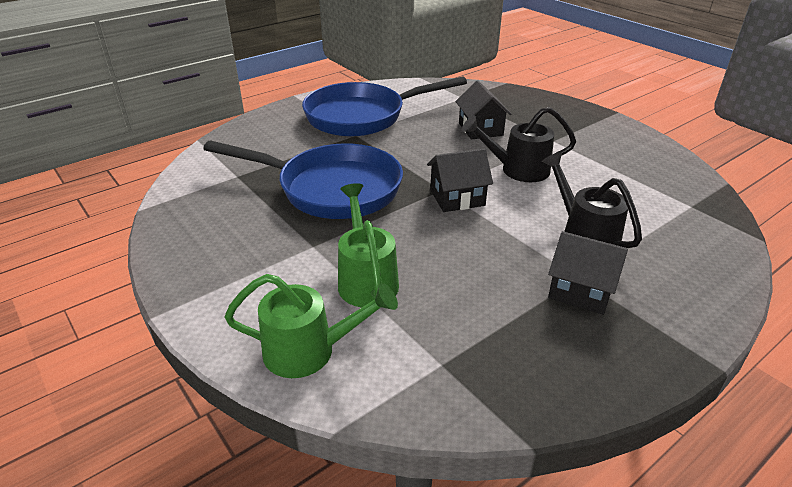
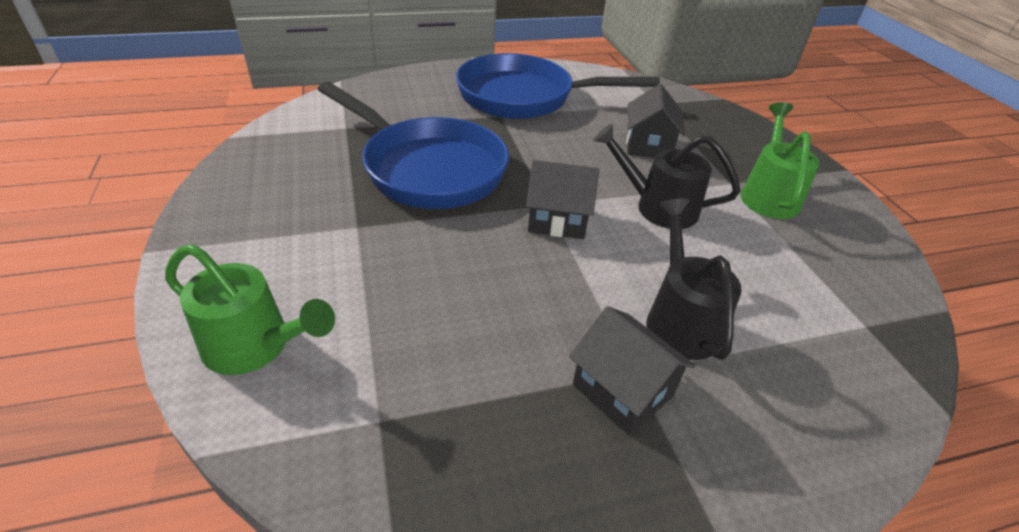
camera: 20 degrees right, 5 degrees up
green watering can [338,183,399,307] -> green watering can moved to [741,102,820,219]

